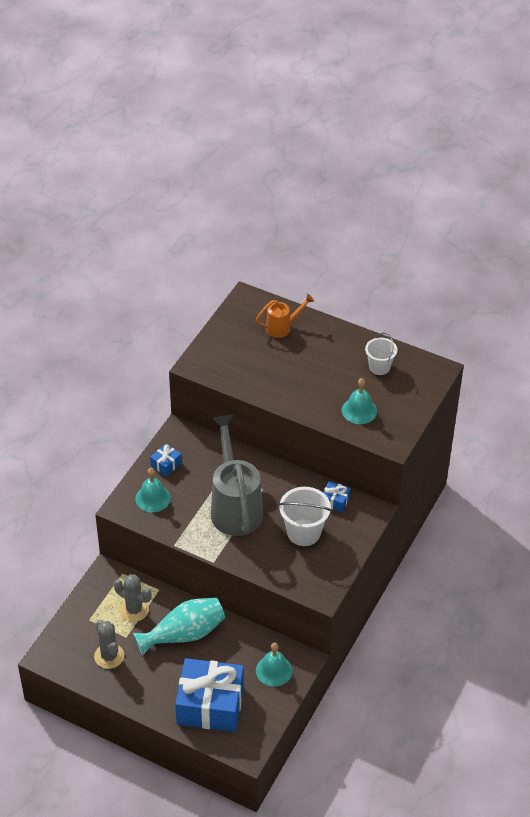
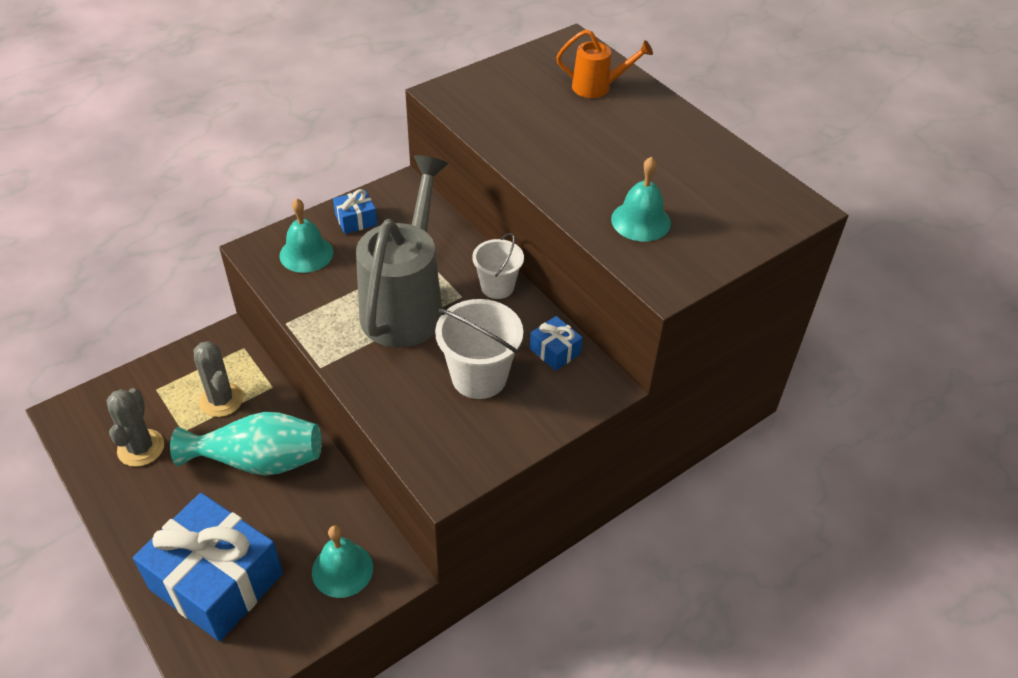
camera: 25 degrees right, 0 degrees up
white bucket [365,333,397,375] -> white bucket moved to [472,233,524,299]

